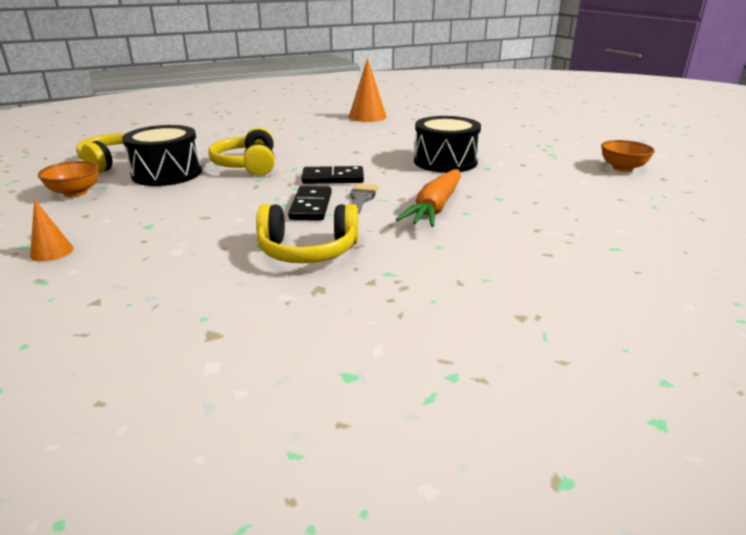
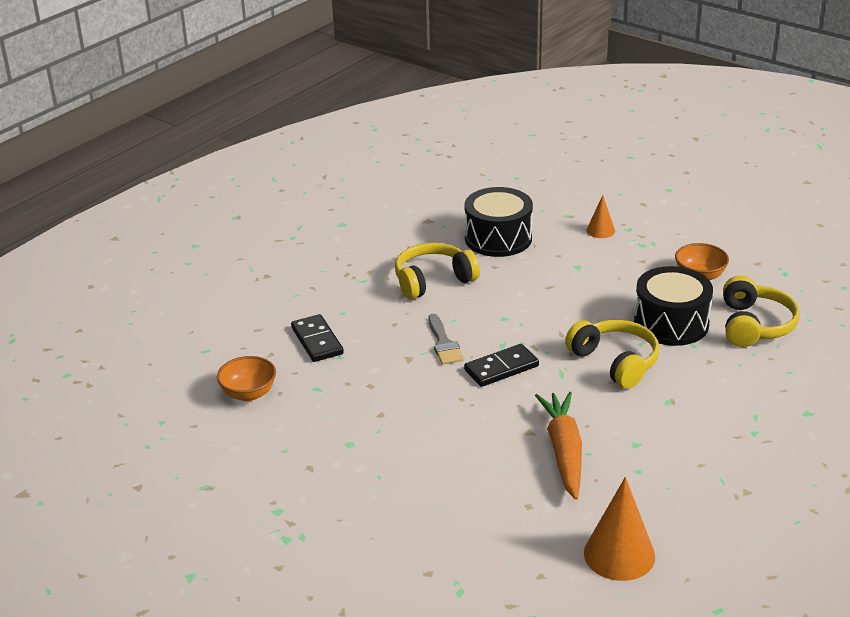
camera: 155 degrees right, 5 degrees up
black domino [288,186,332,220] -> black domino moved to [291,314,344,362]
orange carrot [396,169,461,227] -> orange carrot moved to [535,392,582,500]
black drum [414,116,481,173] -> black drum moved to [464,187,533,257]
orange bowl [601,140,655,172] -> orange bowl moved to [217,356,276,401]

